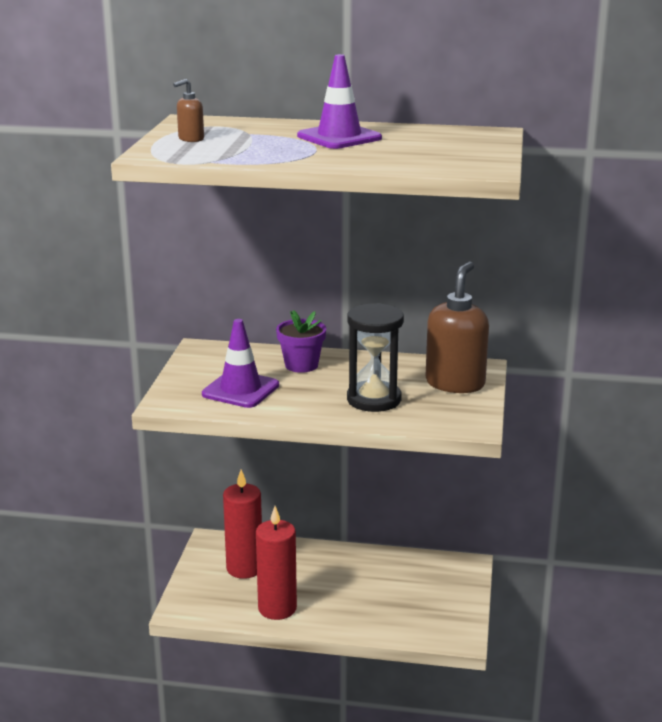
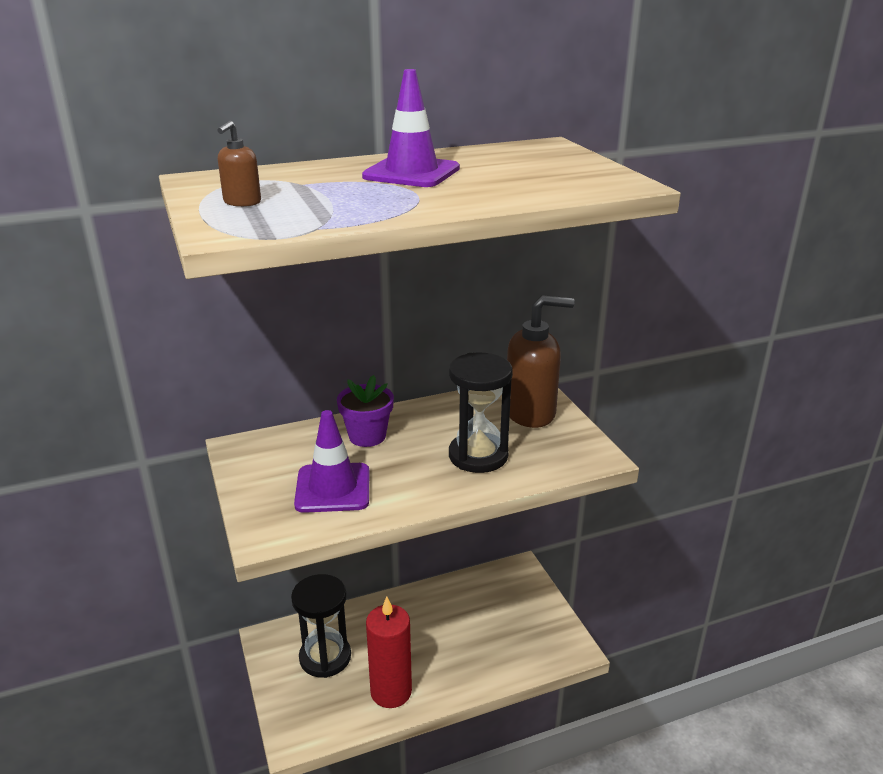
camera: 30 degrees left, 5 degrees up
red candle [223,470,262,579] -> black hourglass [291,574,351,678]
brown soap dispenser [426,261,489,393] -> brown soap dispenser turned 90 degrees clockwise [507,295,574,428]

